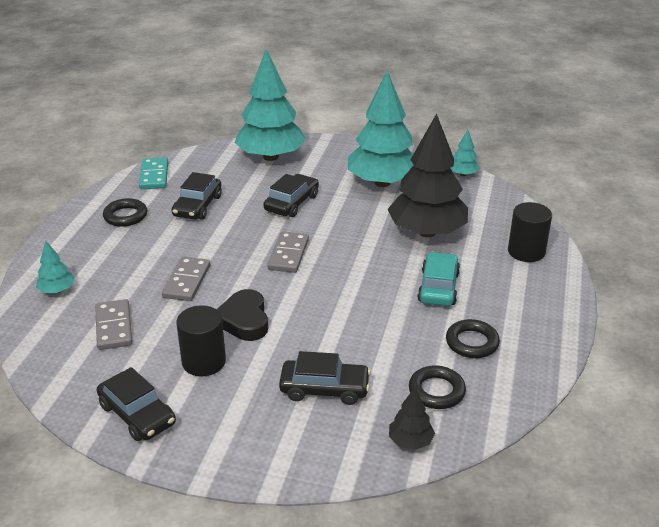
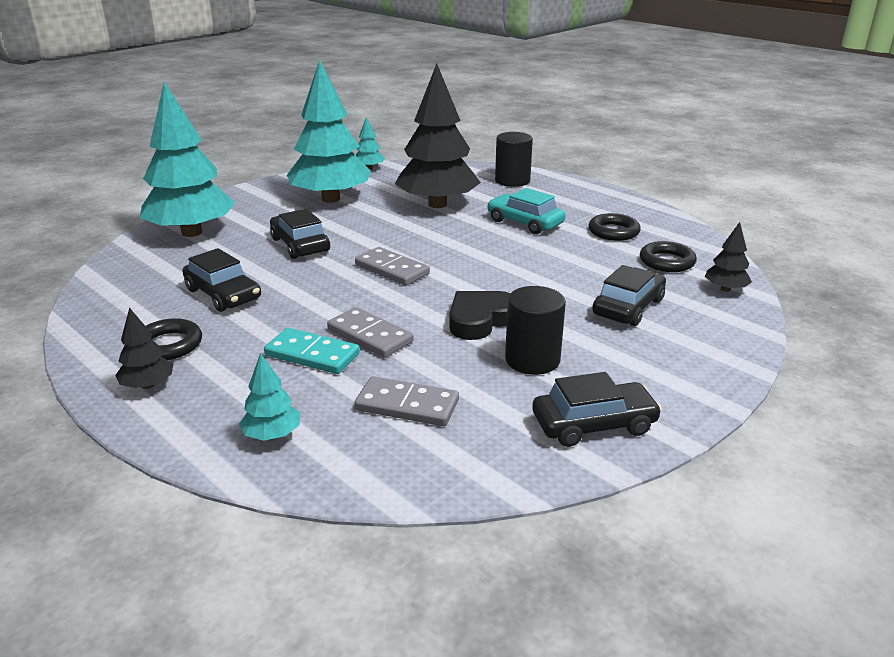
camera: 60 degrees left, 5 degrees down
turquoise domino [139,157,168,189] -> turquoise domino moved to [264,328,360,374]
black heart [217,289,268,341] -> black heart turned 120 degrees clockwise [450,291,511,340]
none -> black tree [115,308,173,389]

